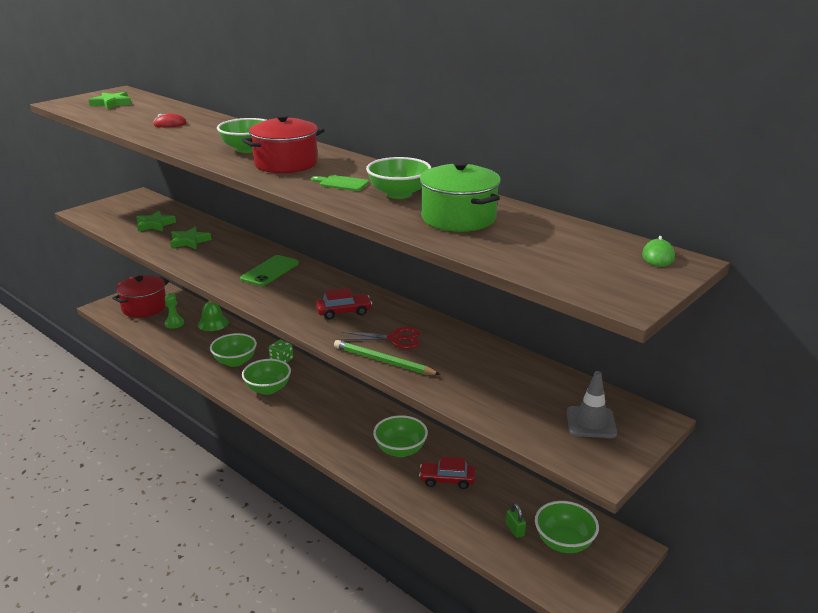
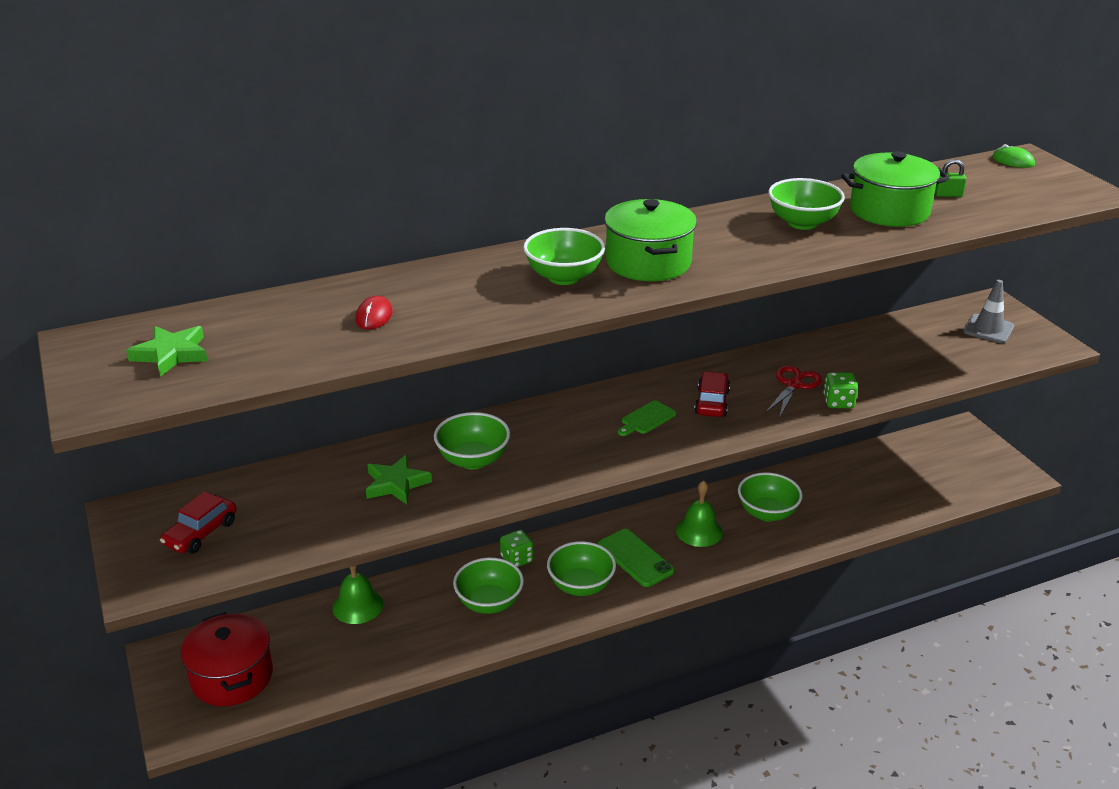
camera: 65 degrees left, 5 degrees up
green star [136,211,176,232] -> none
green pawn [165,293,184,329] -> none
green phone [240,255,299,286] -> green phone moved to [598,529,674,587]
red pot [242,114,325,173] -> green pot [604,199,697,281]
green cutting board [311,175,369,191] -> green cutting board moved to [618,401,676,436]
green pencil [334,340,441,375] -> green dice [824,372,858,408]
red car [419,457,475,489] -> red car moved to [160,492,237,554]
green padlock [506,503,526,538] -> green padlock moved to [935,159,967,197]
green bowl [535,501,599,553] -> green bowl moved to [434,412,510,469]
none -> green bell [676,480,723,547]

